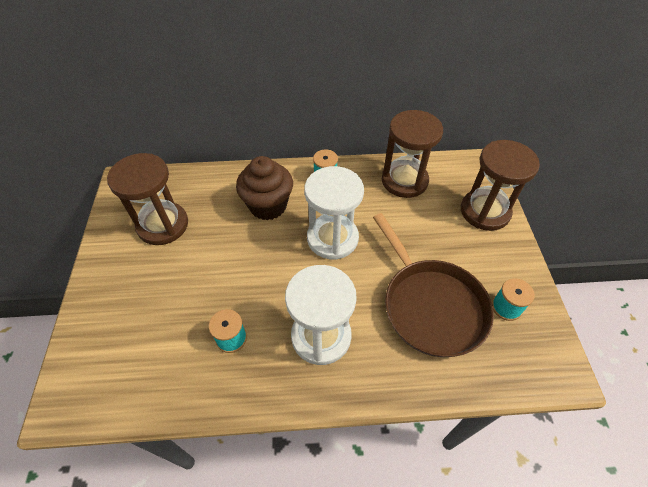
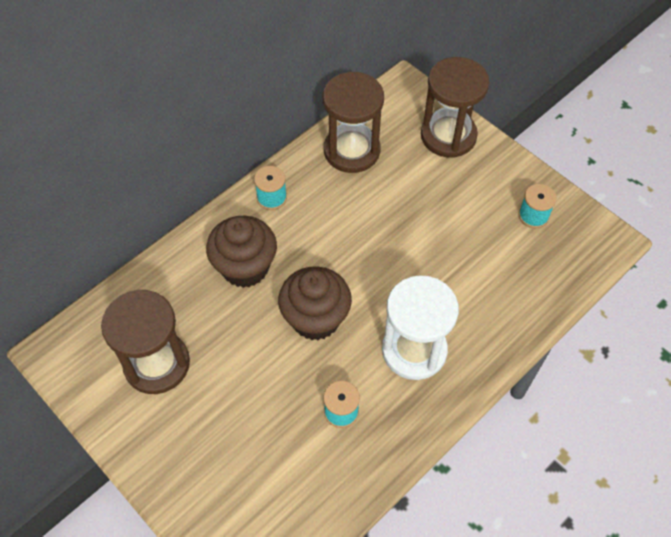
camera: 40 degrees left, 5 degrees up
white hourglass [304,166,364,260] -> none
brown pan [373,213,494,357] -> none
none -> brown cupcake [278,266,352,340]

